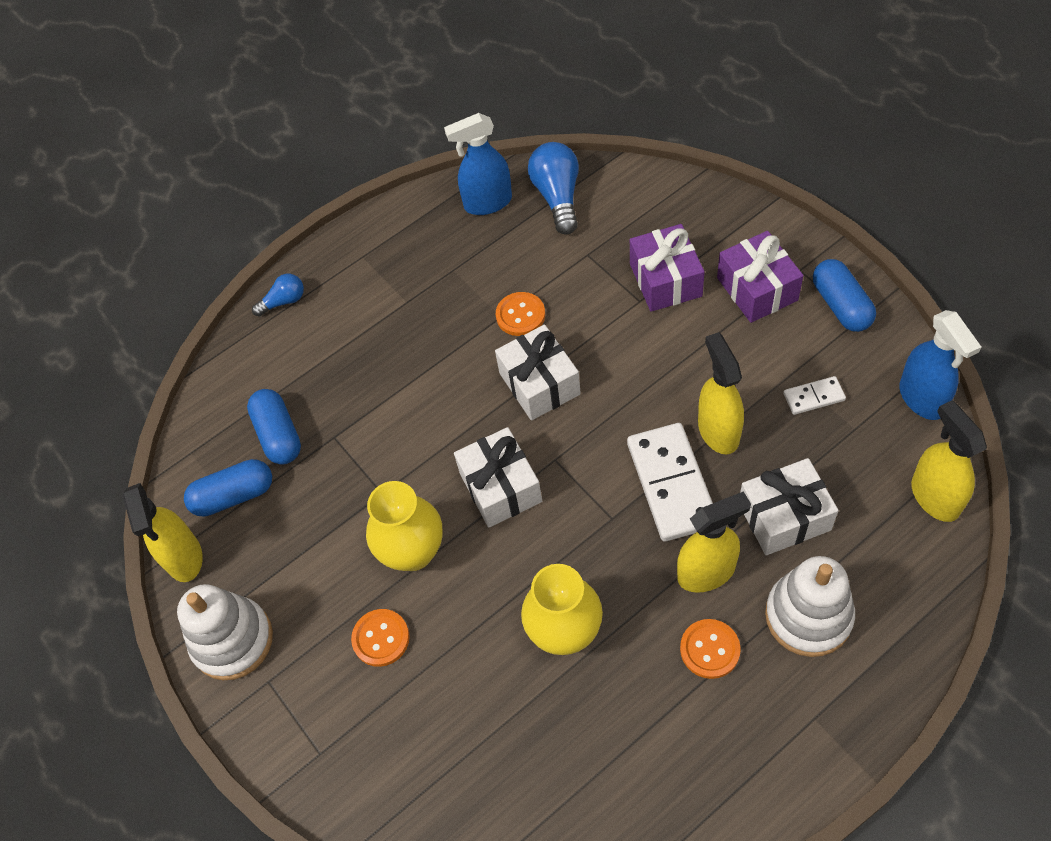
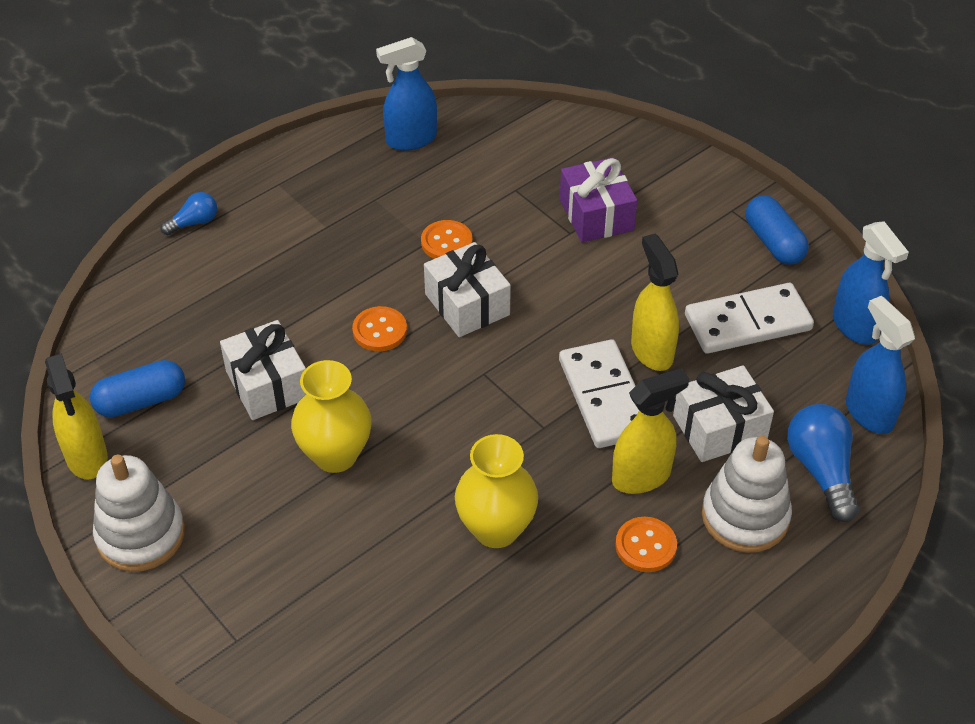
camera: 10 degrees left, 10 degrees down
blue capsule [247,389,301,464] -> none
orange button [351,609,410,667] -> orange button moved to [352,306,407,351]
white gift [454,427,542,528] -> white gift moved to [220,320,306,420]
blue light bulb [528,142,579,235] -> blue light bulb moved to [787,404,859,522]
purple gift [717,231,803,323] -> none
white domino [783,376,846,415] -> white domino [685,283,814,354], size x2.06
yellow spray bottle [911,400,987,522] -> blue spray bottle [846,296,915,434]

